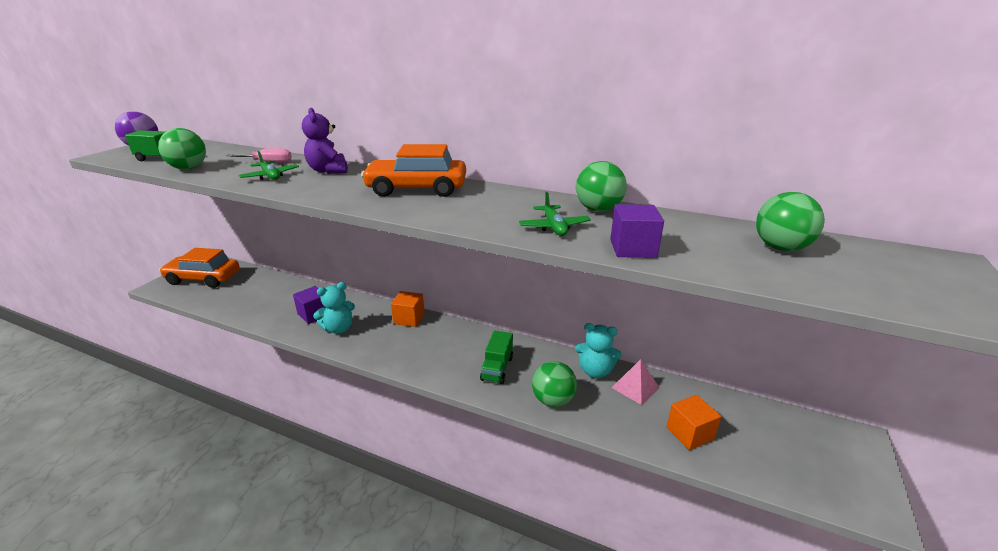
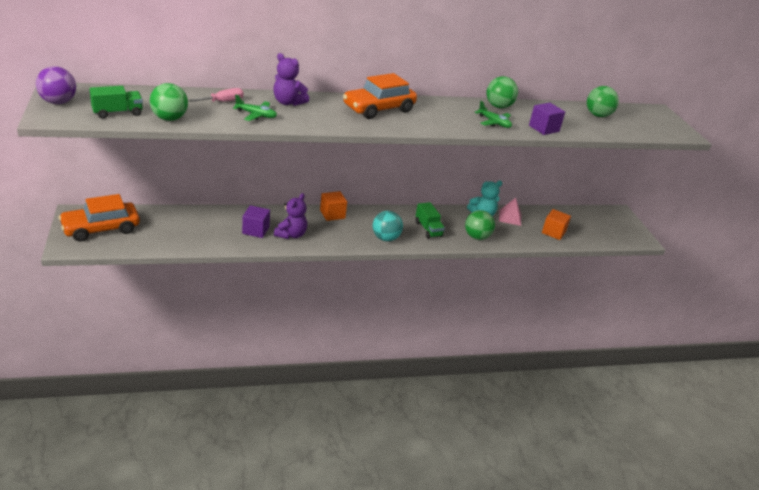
camera: 40 degrees left, 5 degrees up
turquoise teddy bear [313,282,355,334] -> purple teddy bear [274,193,307,239]
none -> turquoise ball [373,211,403,241]

